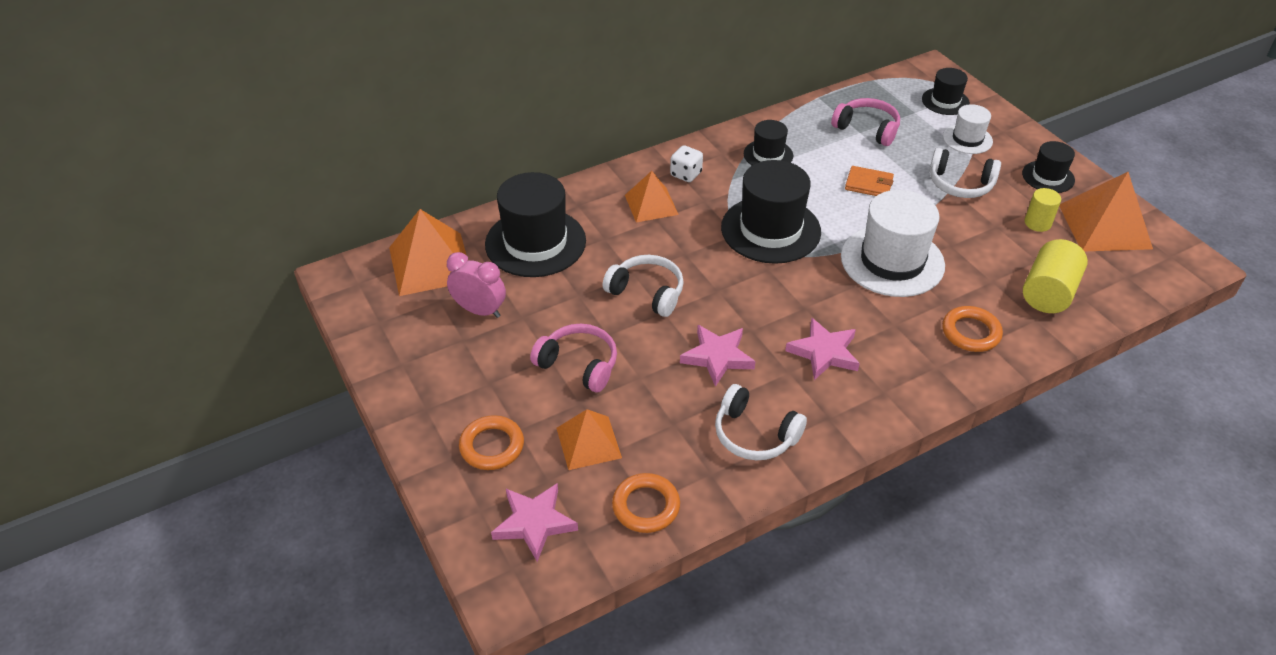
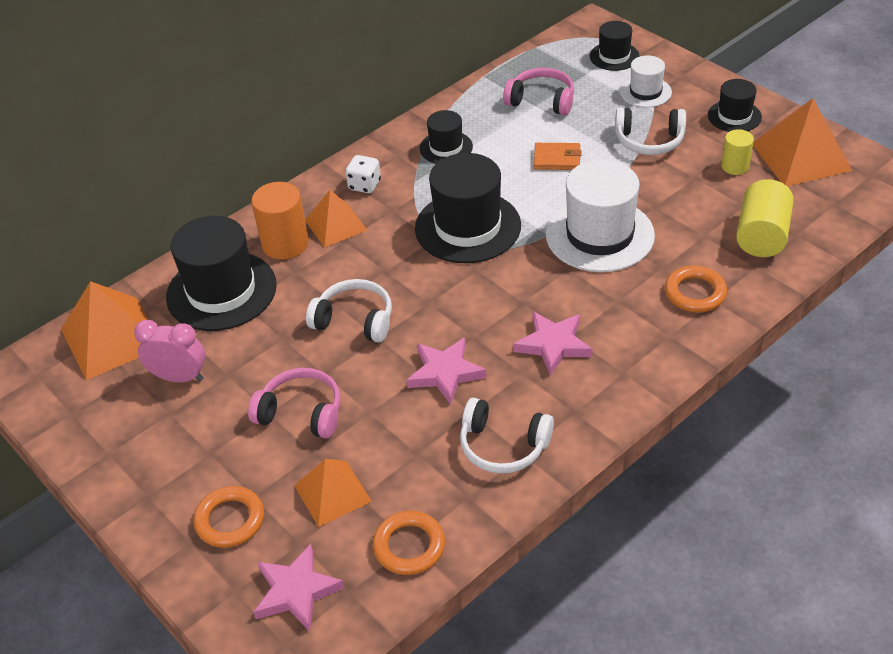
camera: 10 degrees left, 0 degrees up
none -> orange cylinder [252,182,309,260]

